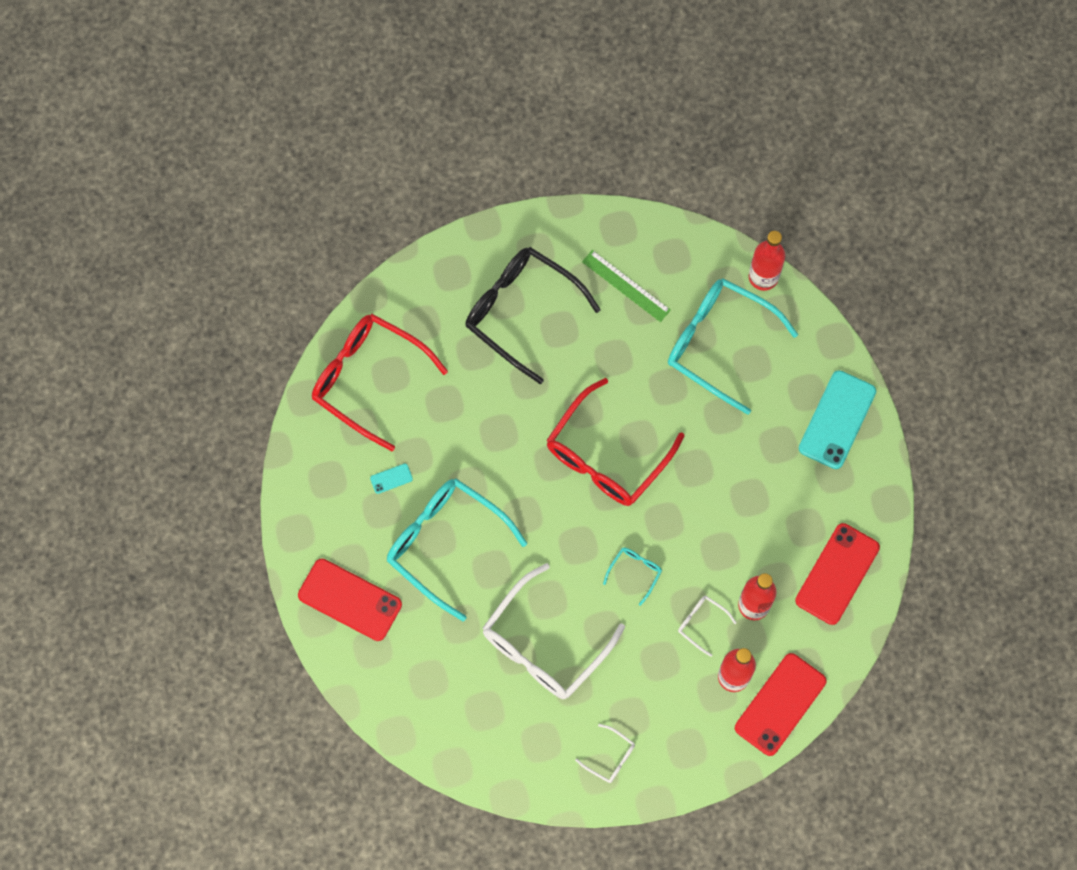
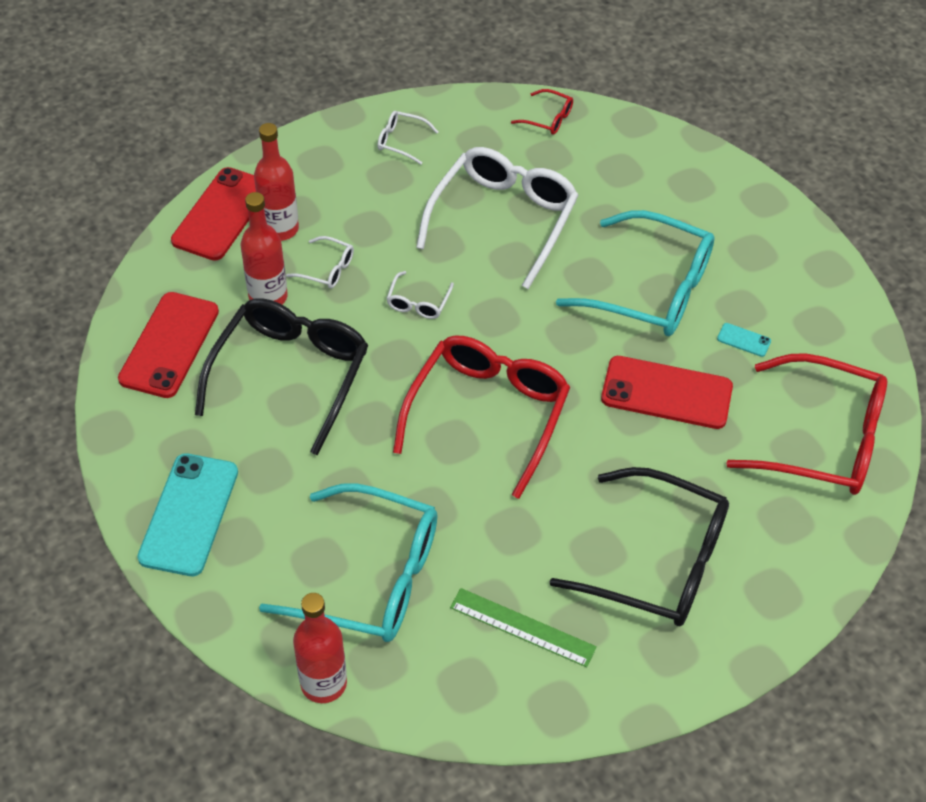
camera: 165 degrees right, 20 degrees down
red phone [298,559,402,641] -> red phone moved to [601,356,733,429]
turquoise phone [370,464,413,494] -> turquoise phone turned 60 degrees clockwise [717,323,771,357]
turquoise glasses [603,547,662,606] -> white glasses [386,271,454,319]
none -> black glasses [195,299,368,455]
none -> red glasses [511,89,573,135]

